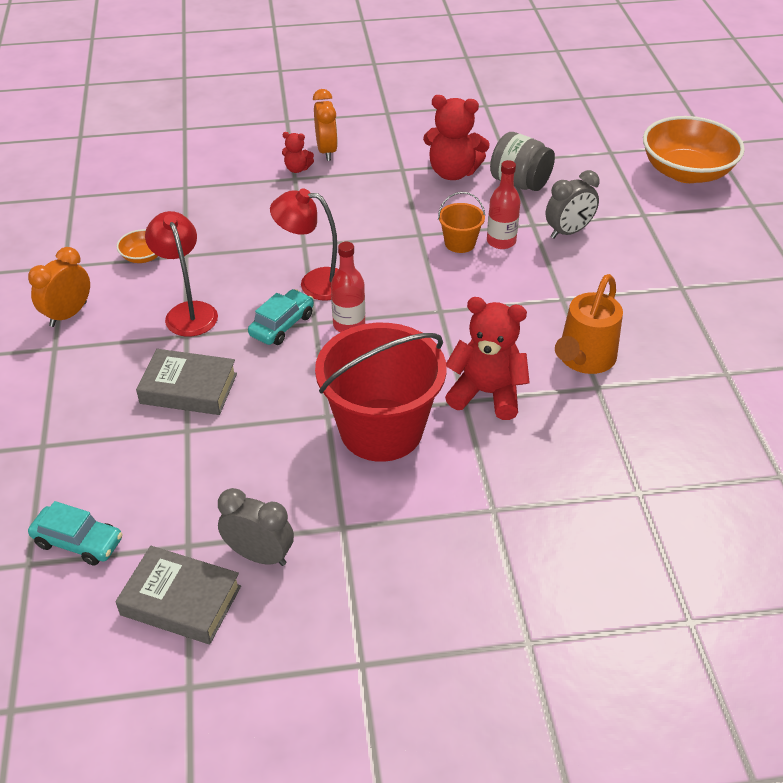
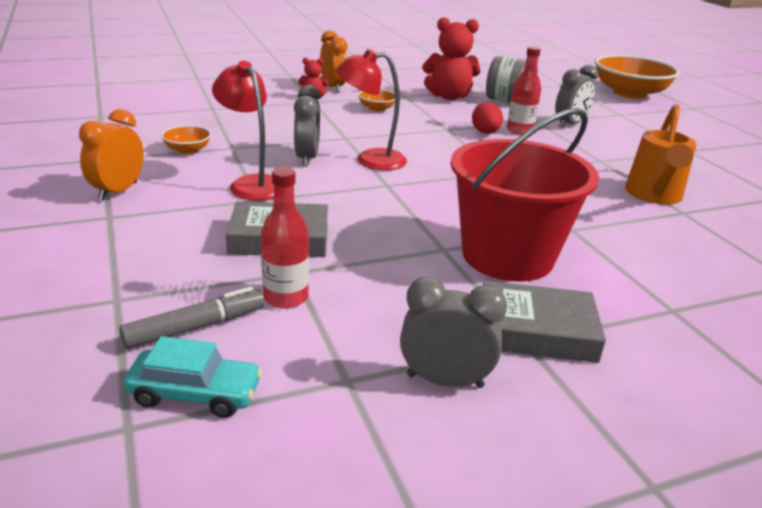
camera: 15 degrees left, 15 degrees down
grey book [115,546,241,644] -> grey book moved to [483,281,606,363]
turquoise car [248,289,314,345] -> none
red bottle [331,242,365,332] -> red bottle moved to [261,167,309,309]
orange bucket [438,192,485,253] -> red egg [472,102,503,134]
red teddy bear [445,297,530,420] -> none
none -> grey marker [119,286,265,349]
none -> grey clock [294,85,321,166]
none -> orange bowl [358,89,395,112]

